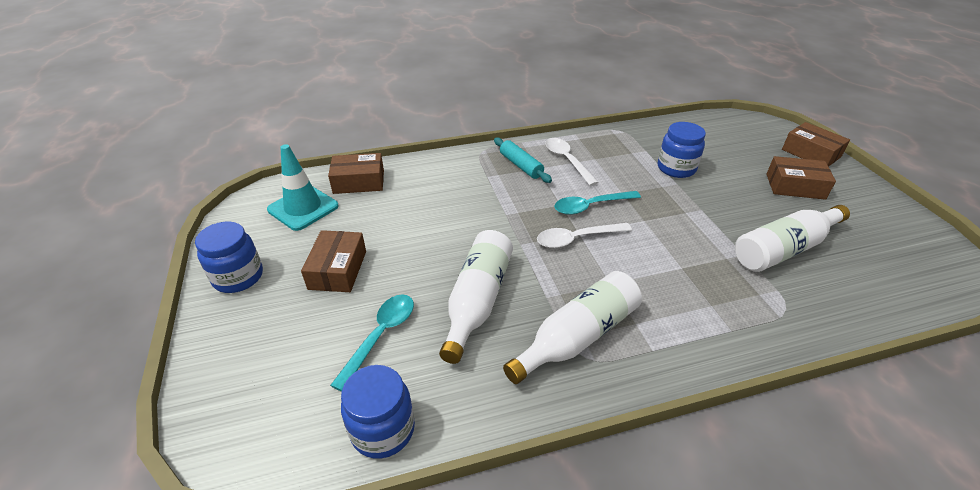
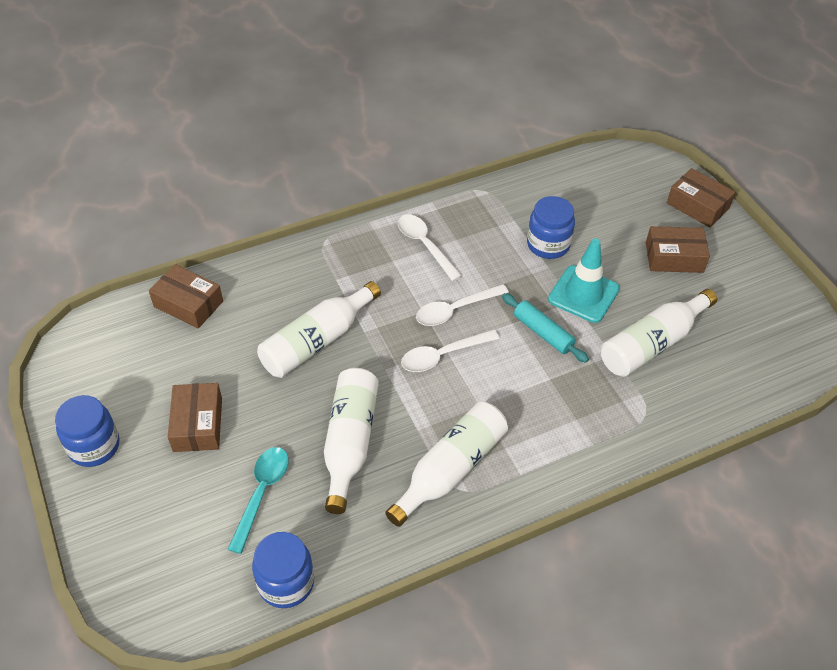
camera: 10 degrees left, 10 degrees up
turquoise traffic cone [267,144,339,231] -> turquoise traffic cone moved to [548,238,620,323]
brown box [328,153,384,194] -> brown box turned 45 degrees clockwise [149,264,223,329]
turquoise rolling pin [494,138,552,183] -> turquoise rolling pin moved to [502,293,589,363]
turquoise spoon [554,191,641,215] -> white spoon [416,284,509,326]
none -> white bottle [257,281,381,378]

